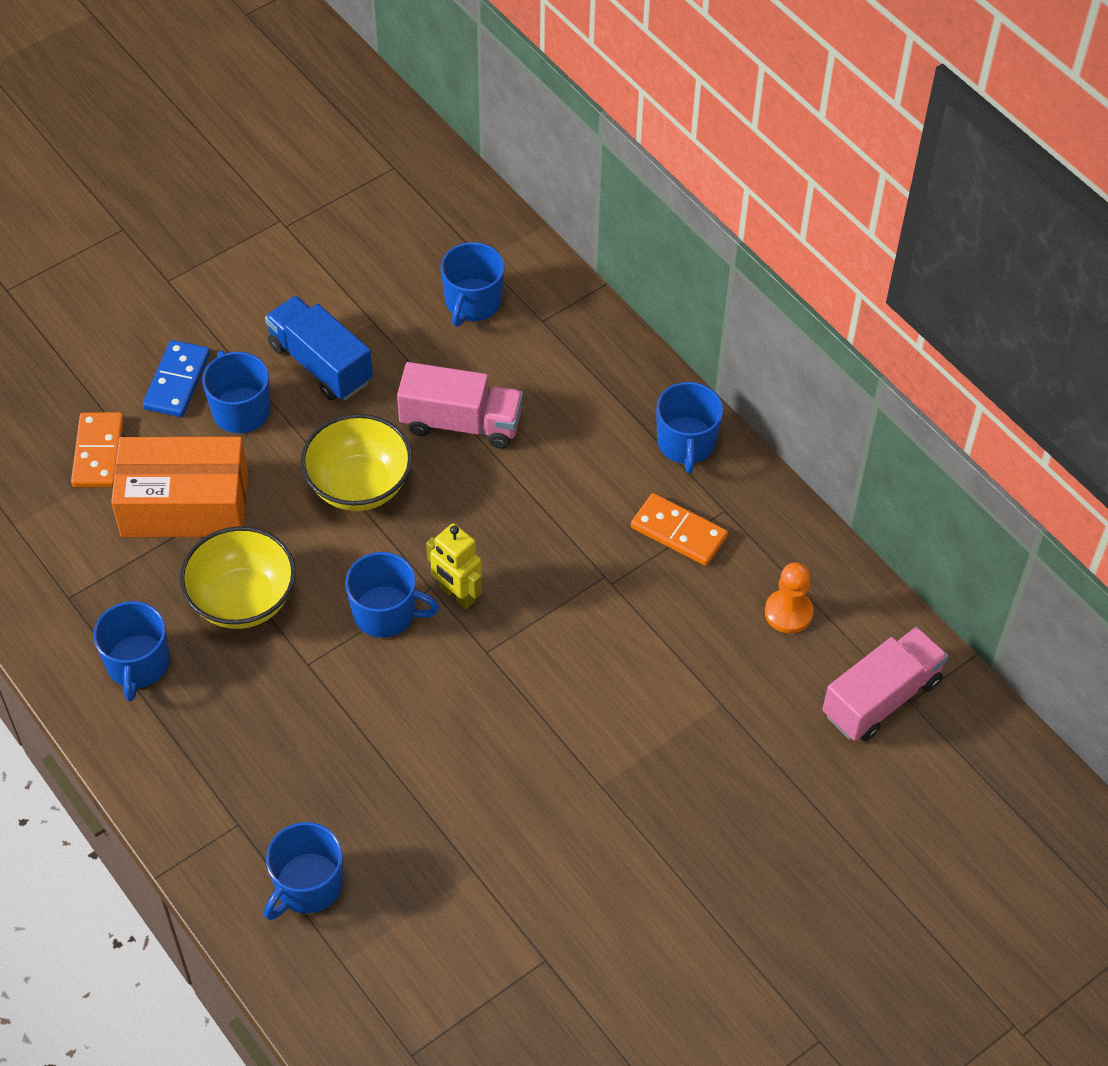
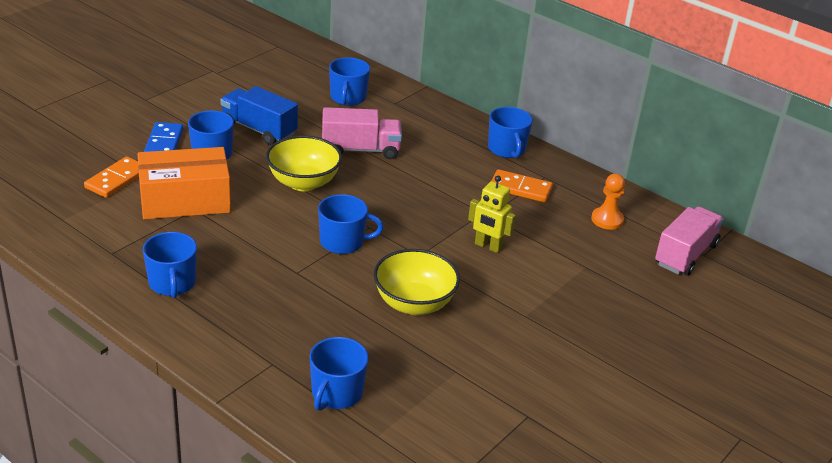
camera: 15 degrees left, 20 degrees down
orange domino [71,412,124,487] -> orange domino turned 45 degrees clockwise [84,156,139,198]
yellow bowl [180,526,296,629] -> yellow bowl moved to [374,249,460,315]
yellow robot [426,523,482,609] -> yellow robot moved to [468,176,516,253]

